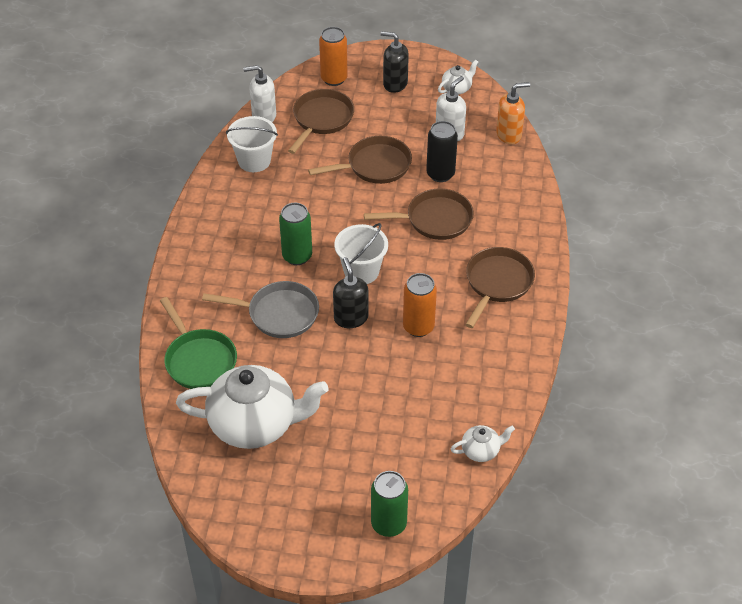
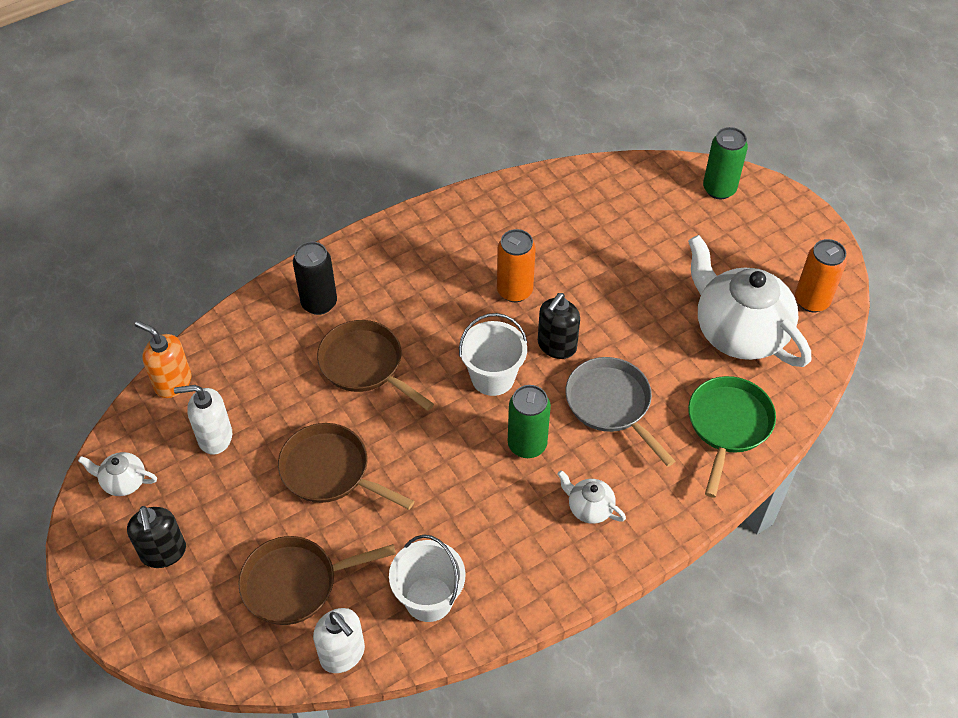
camera: 130 degrees left, 5 degrees up
orange can [319,27,347,86] -> orange can moved to [795,239,847,312]
black can [426,121,458,182] -> black can moved to [293,242,337,315]
white teapot [451,425,515,462] -> white teapot moved to [557,470,626,524]
brown pan [465,247,535,328] -> none

